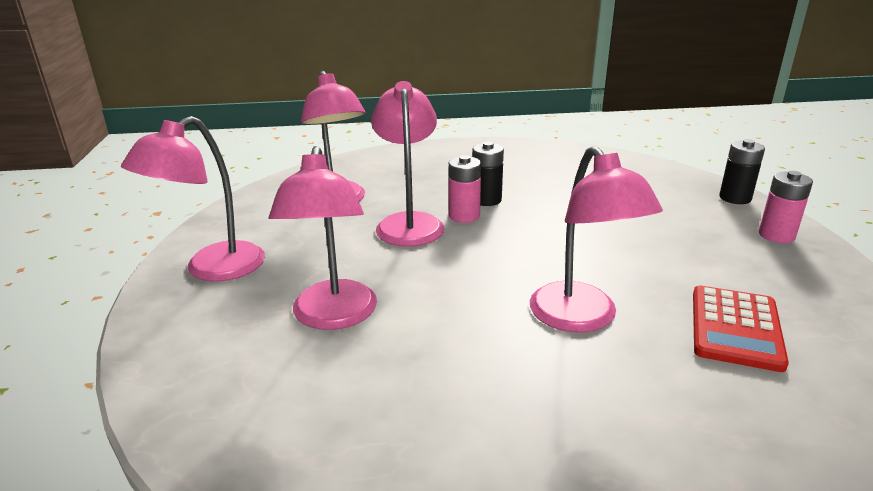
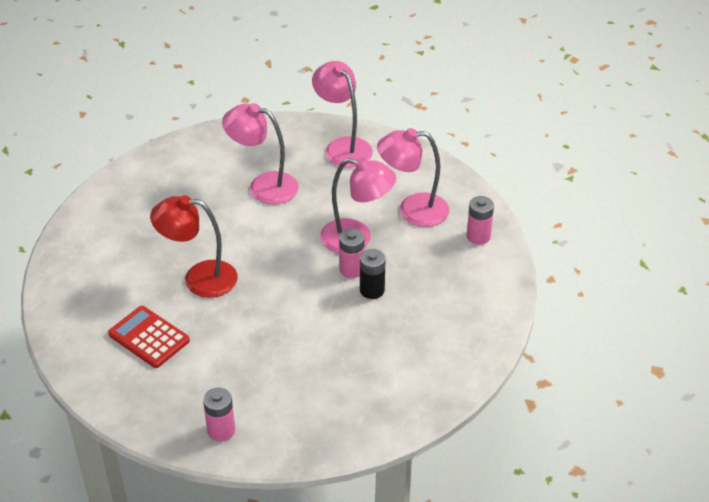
camera: 110 degrees right, 15 degrees up
pink lamp [530,146,663,333] -> red lamp [150,195,238,298]
black battery [719,139,765,204] -> none
none -> pink battery [467,196,494,245]

